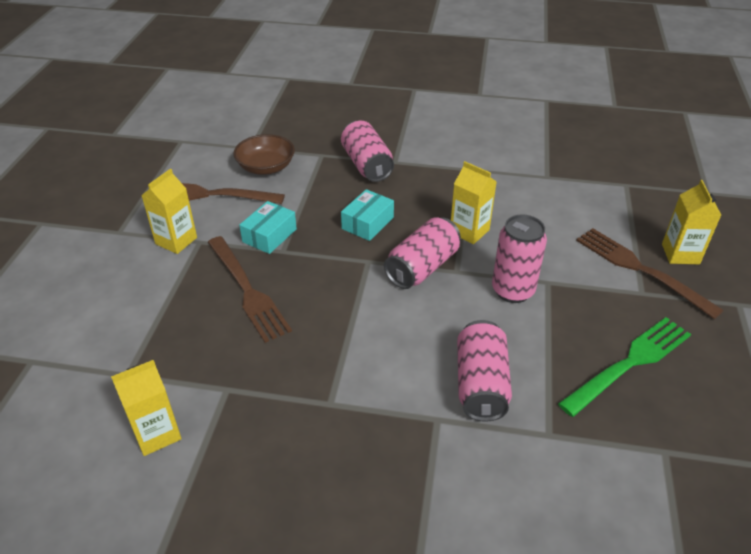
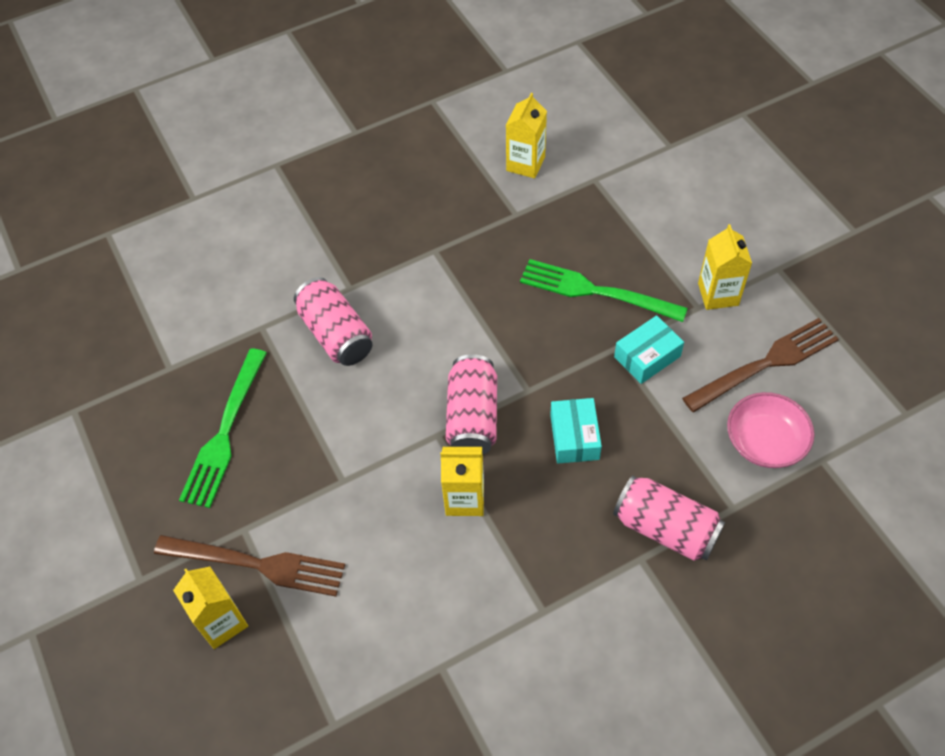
camera: 145 degrees right, 15 degrees up
brown fork [207,236,292,343] -> green fork [520,259,688,322]
brown bowl [233,134,295,175] -> pink bowl [727,392,815,468]
turquoise box [239,201,297,254] -> turquoise box turned 60 degrees clockwise [614,315,684,384]
pink can [492,214,547,303] -> none

